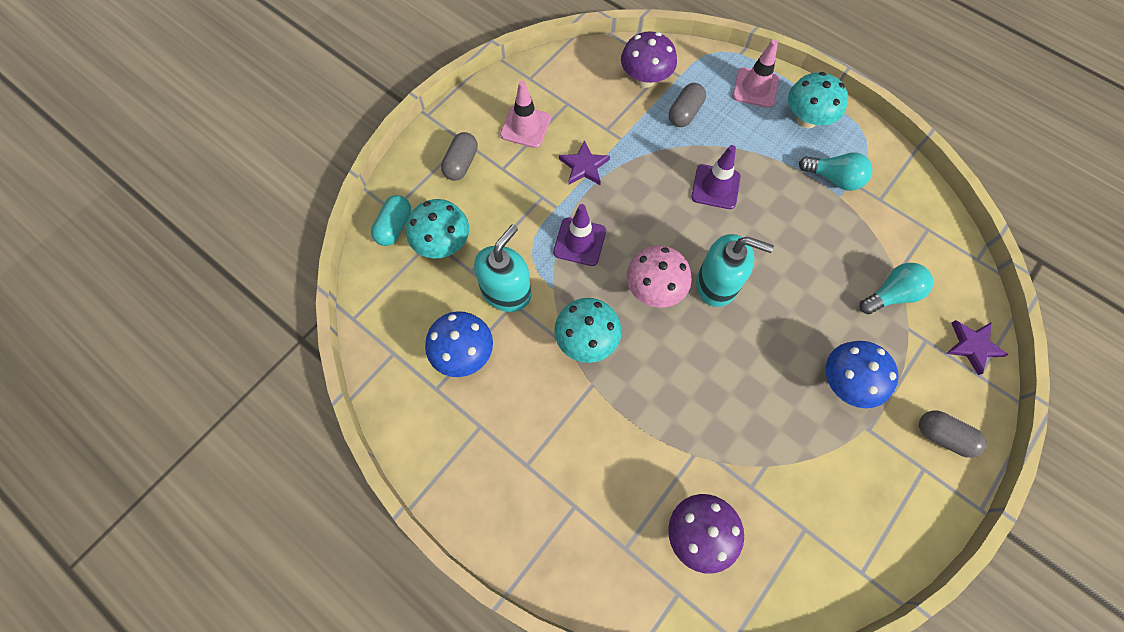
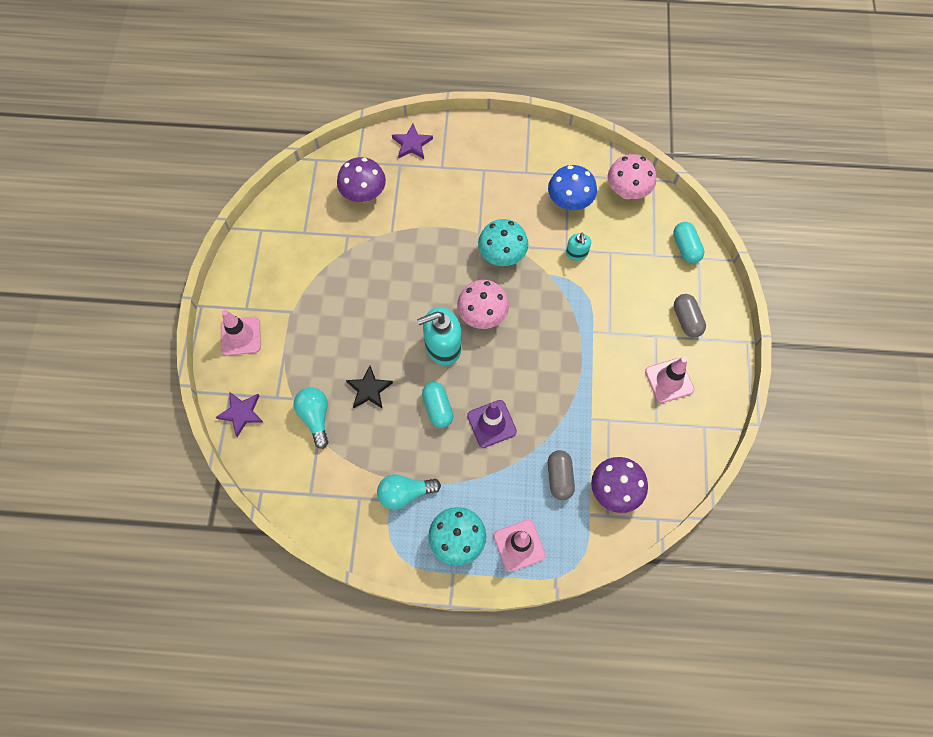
camera: 145 degrees right, 0 degrees up
turquoise mushroom [406,199,469,258] -> none
turquoise soap dispenser [474,224,531,312] -> turquoise soap dispenser [566,233,591,261], size x0.53
purple traffic cone [553,204,606,266] -> none
purple star [559,140,610,185] -> purple star moved to [392,124,433,159]
blue mushroom [826,341,899,408] -> none
turquoise light bulb [860,263,933,314] -> turquoise light bulb turned 135 degrees clockwise [293,387,328,449]
grey capsule [919,410,987,458] -> pink traffic cone [221,310,261,356]
none -> black star [346,366,393,409]
none -> turquoise capsule [422,382,453,428]
none -> pink mushroom [608,154,656,199]

